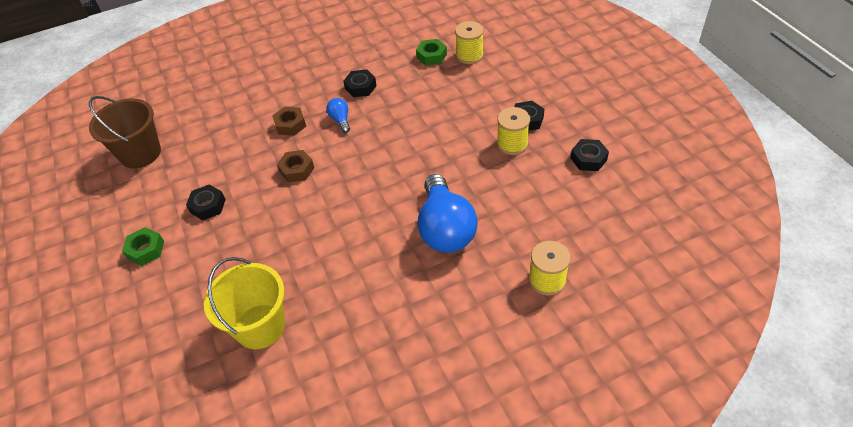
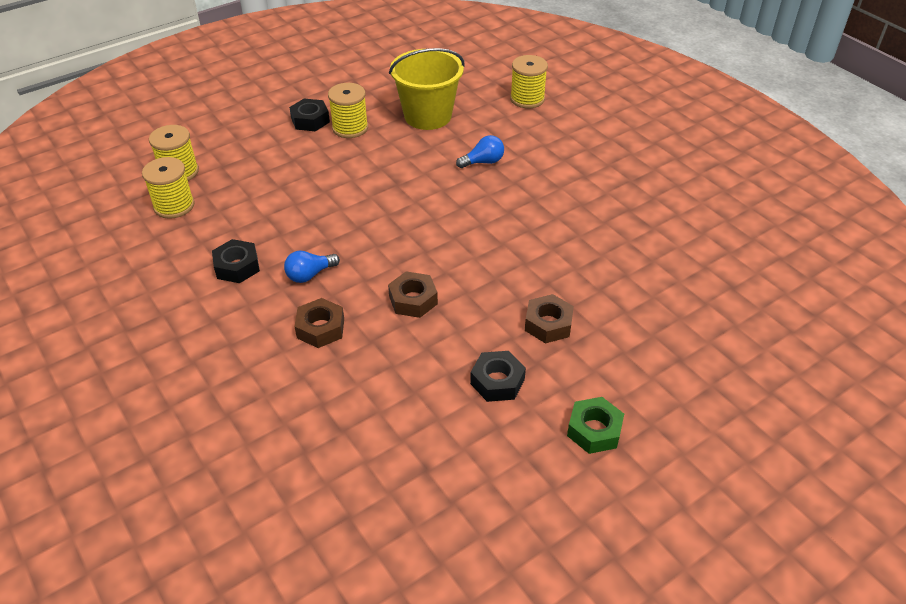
camera: 105 degrees left, 5 degrees down
brown bucket [89,96,161,169] -> none
yellow bucket [204,257,285,349] -> yellow bucket moved to [389,48,465,130]
green nut [416,39,447,66] -> yellow spool [142,157,195,219]
blue light bulb [418,174,478,253] -> blue light bulb [456,135,504,168], size x0.44
black nut [570,139,609,171] -> none
none -> brown nut [525,294,574,343]

